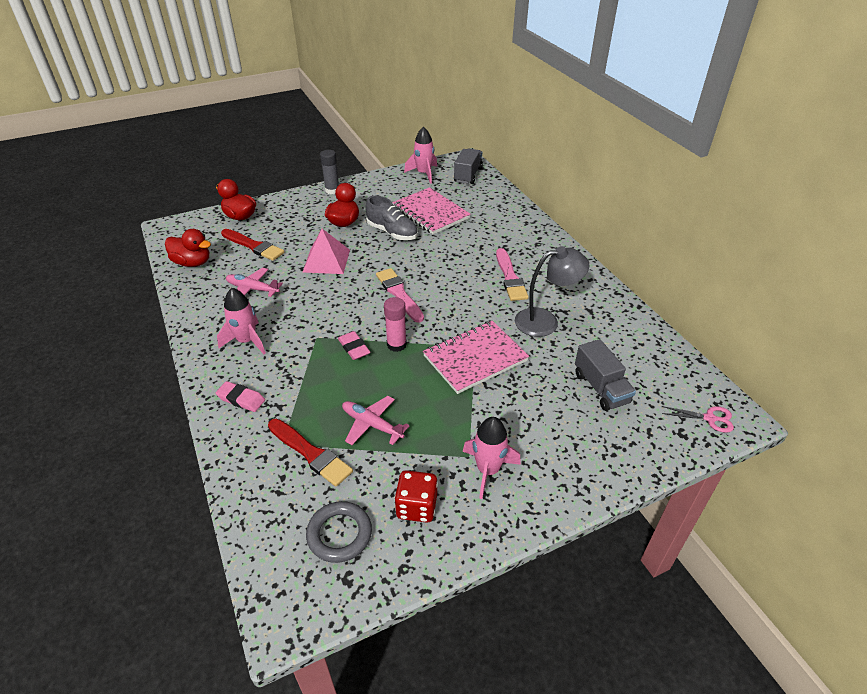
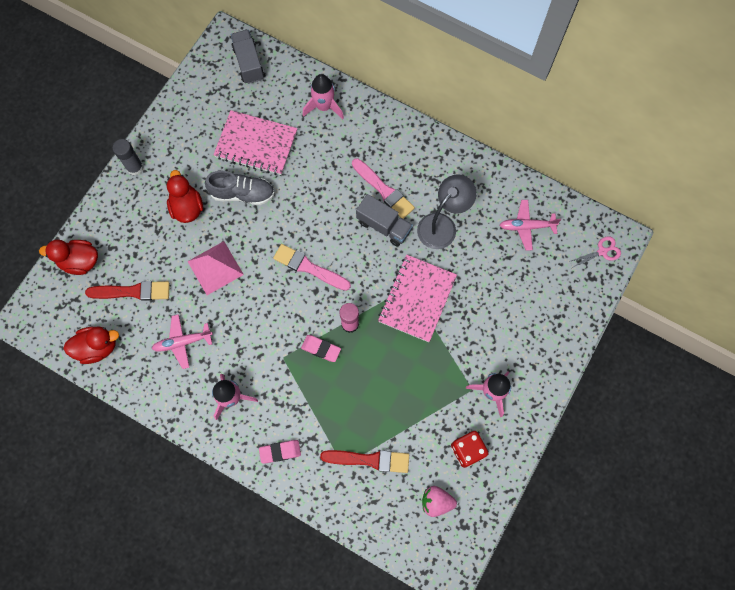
camera: 35 degrees left, 30 degrees up
grey ring [306,501,372,563] -> pink strawberry [422,486,457,517]
pink plane [342,396,410,445] -> pink plane moved to [500,200,561,250]
pink rocket [404,127,437,184] -> pink rocket moved to [303,74,344,119]
grey truck [575,339,636,411] -> grey truck moved to [356,194,413,246]

